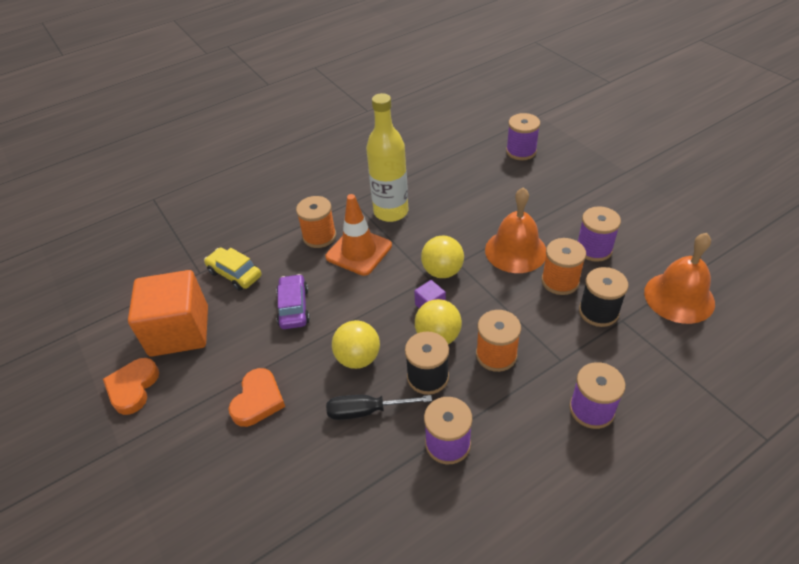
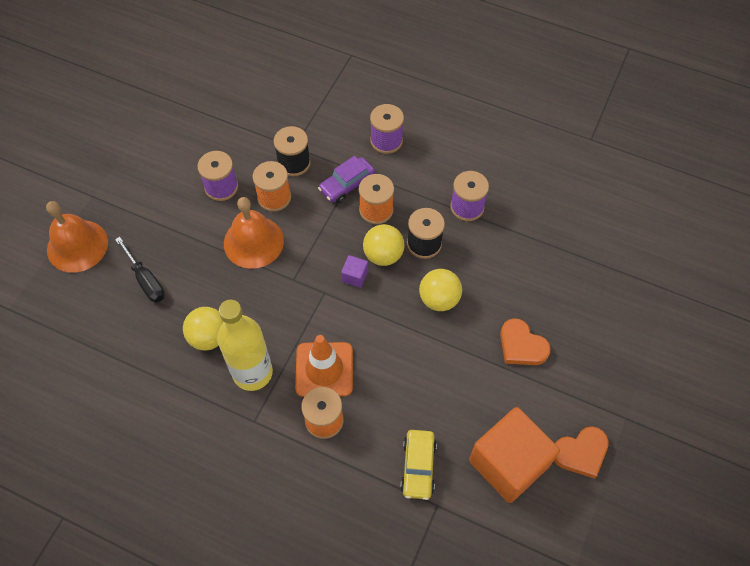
camera: 125 degrees left, 15 degrees up
orange heart [228,368,285,427] -> orange heart turned 120 degrees counterclockwise [500,318,551,365]
purple car [277,274,310,329] -> purple car moved to [318,156,375,203]
black screwdriver [326,395,432,420] -> black screwdriver moved to [115,237,165,302]
yellow ball [421,236,464,278] -> yellow ball moved to [183,307,224,350]
purple spool [506,113,540,160] -> none
orange bell [644,233,715,324] -> orange bell moved to [46,201,108,273]

